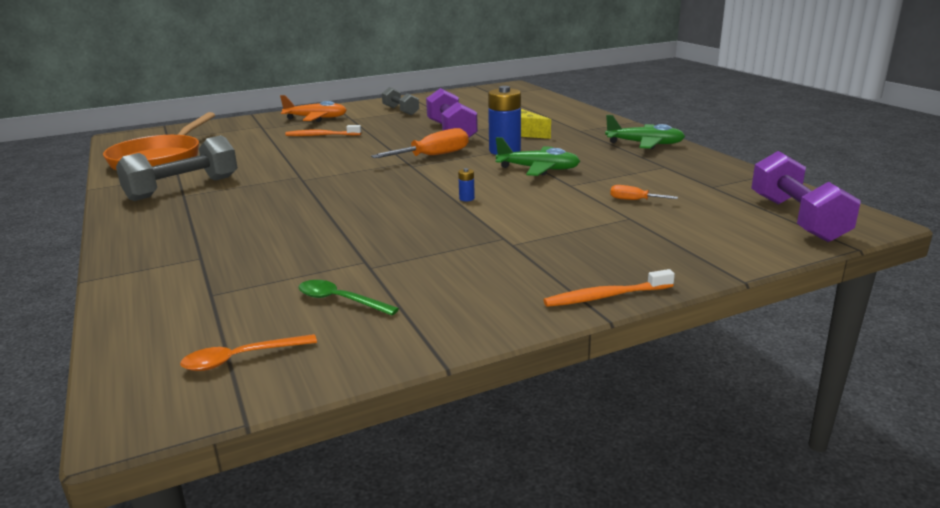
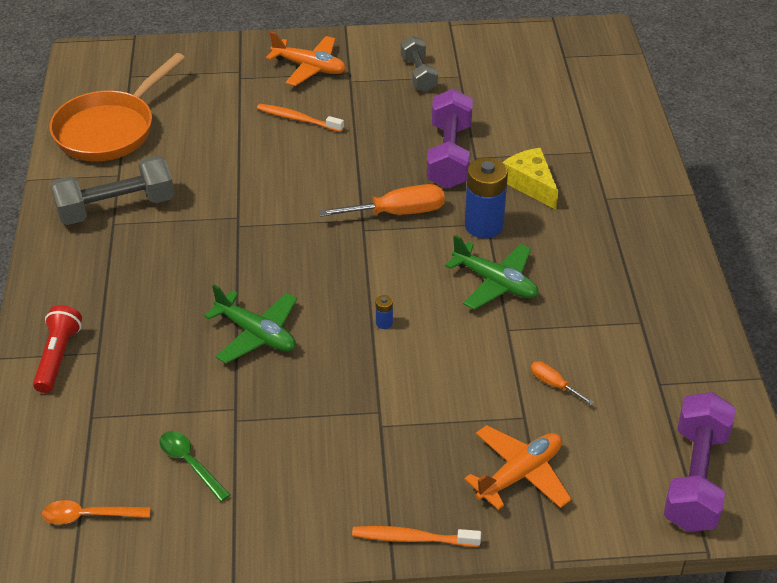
camera: 20 degrees right, 20 degrees up
green plane [605,115,685,149] -> green plane moved to [204,285,297,364]
none -> red flashlight [33,305,82,393]
none -> orange plane [465,425,572,510]

